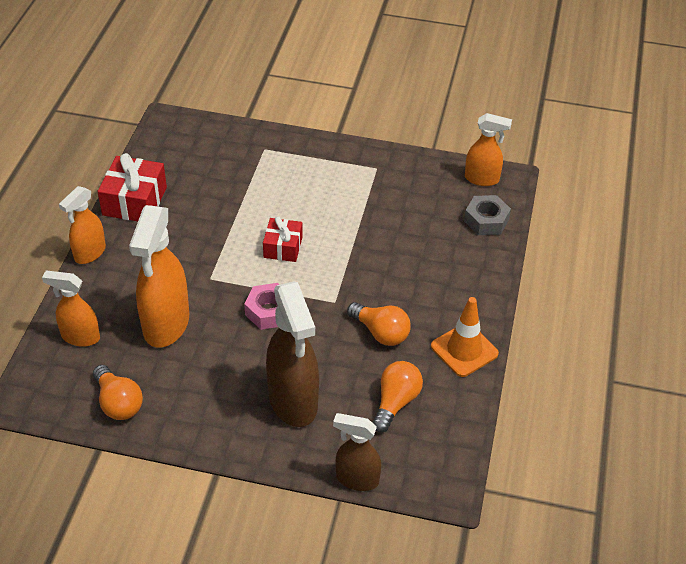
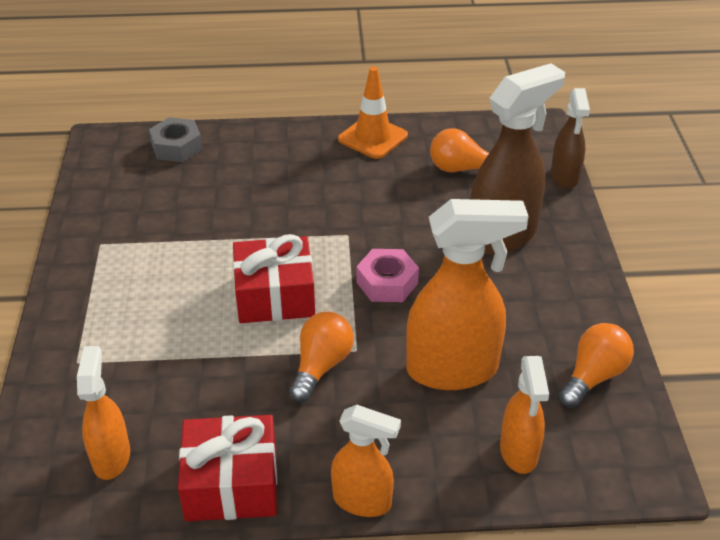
camera: 105 degrees left, 5 degrees down
red gift [263,217,303,262] -> red gift [233,234,315,323], size x1.56
orange light bulb [347,302,411,346] -> orange light bulb moved to [289,312,354,402]
orange spray bottle [465,113,512,186] -> orange spray bottle moved to [77,346,130,480]

